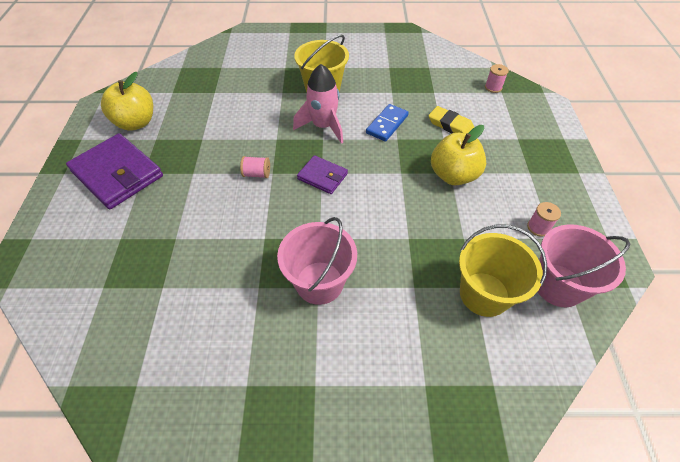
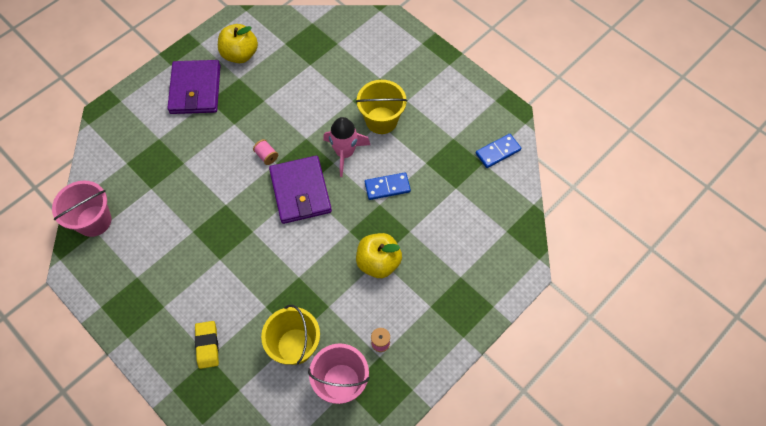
camera: 45 degrees right, 10 degrees up
pink bucket [277,217,357,305] -> pink bucket moved to [52,181,111,237]
purple wallet [297,155,348,194] -> purple wallet [269,156,332,224], size x1.87
yellow eraser [429,106,474,134] -> yellow eraser moved to [195,321,219,369]
pink spool [485,64,509,93] -> none
none -> blue domino [476,134,521,168]

